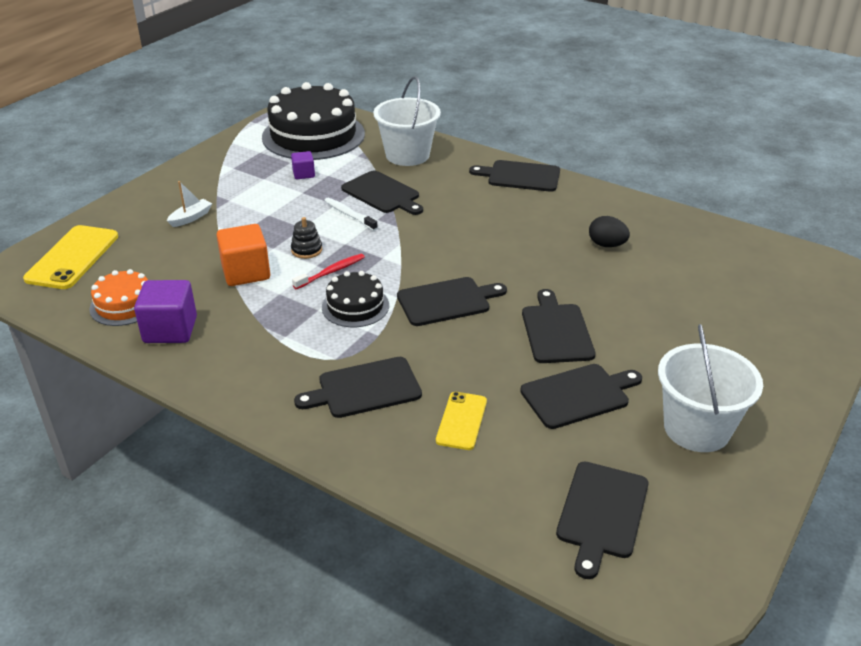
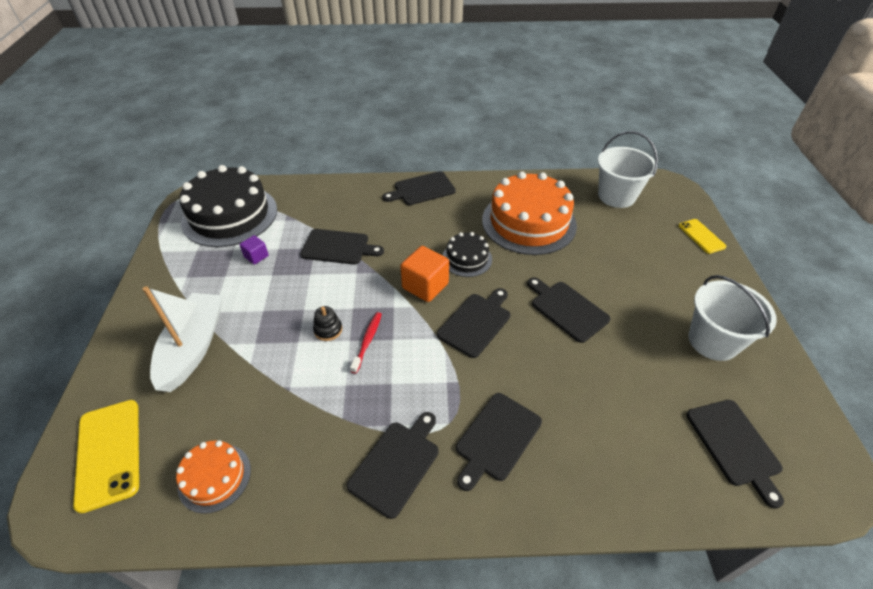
camera: 35 degrees left, 10 degrees up
purple cube [134,280,197,343] -> none
white boat [167,181,212,227] -> white boat [143,286,223,392], size x2.34
orange cube [217,224,270,286] -> orange cube moved to [400,246,449,302]
black cake [322,271,389,327] -> black cake moved to [443,232,492,277]
white toothbrush [324,198,378,231] -> none
white bucket [373,76,441,166] -> white bucket moved to [598,131,658,208]
yellow phone [436,392,487,450] -> yellow phone moved to [678,219,726,254]
black cutting board [520,364,642,429] -> black cutting board moved to [347,412,439,519]
black egg [589,216,630,247] -> orange cake [482,171,577,255]

